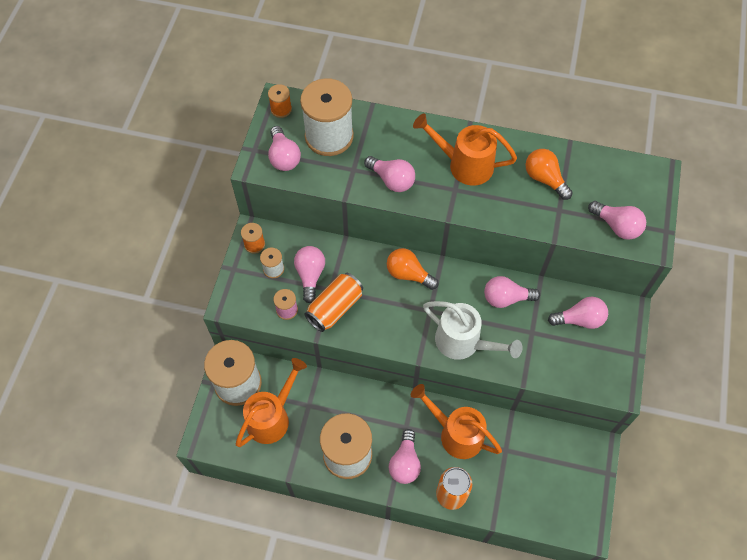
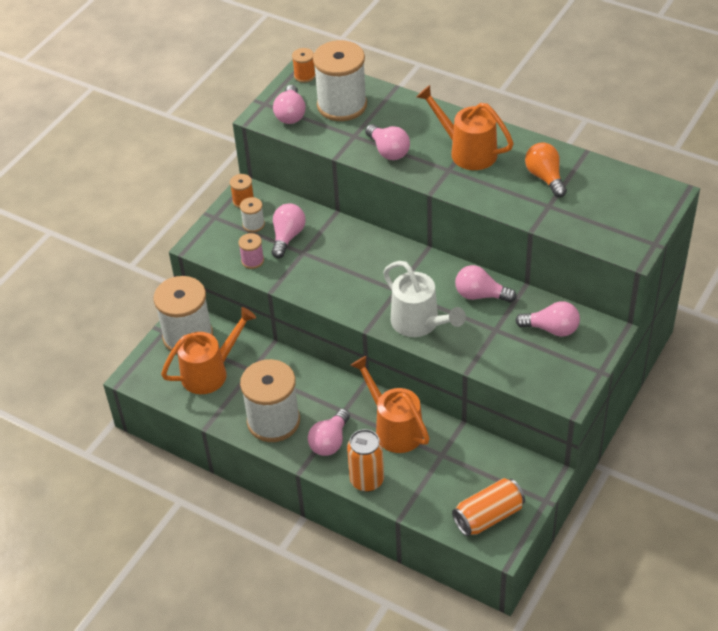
camera: 20 degrees right, 15 degrees down
orange can [304,273,363,332] -> orange can moved to [452,478,525,536]
orange light bulb [387,248,439,290] -> none
pink light bulb [588,201,646,240] -> none

